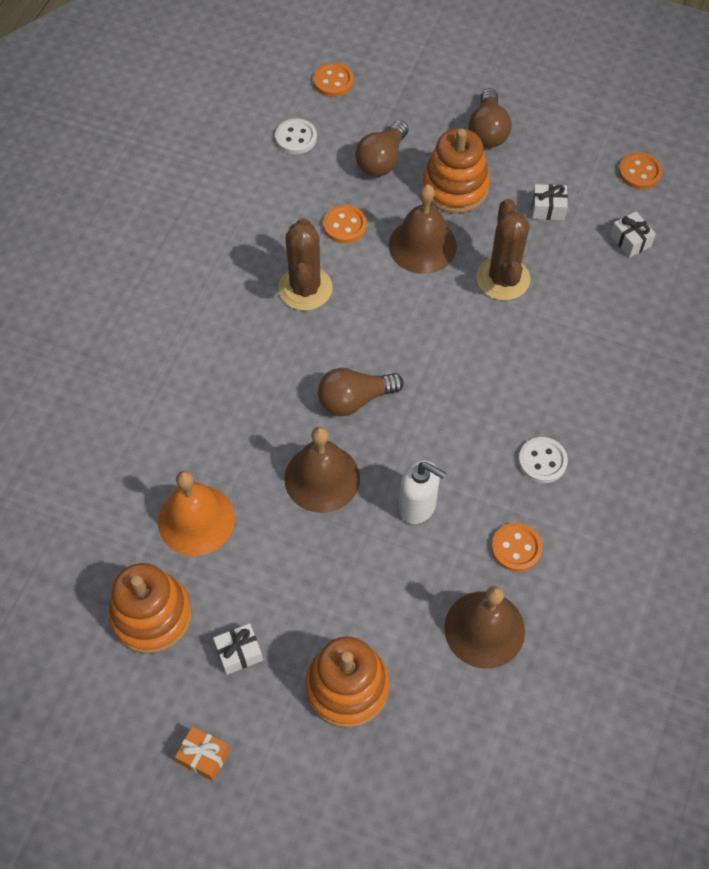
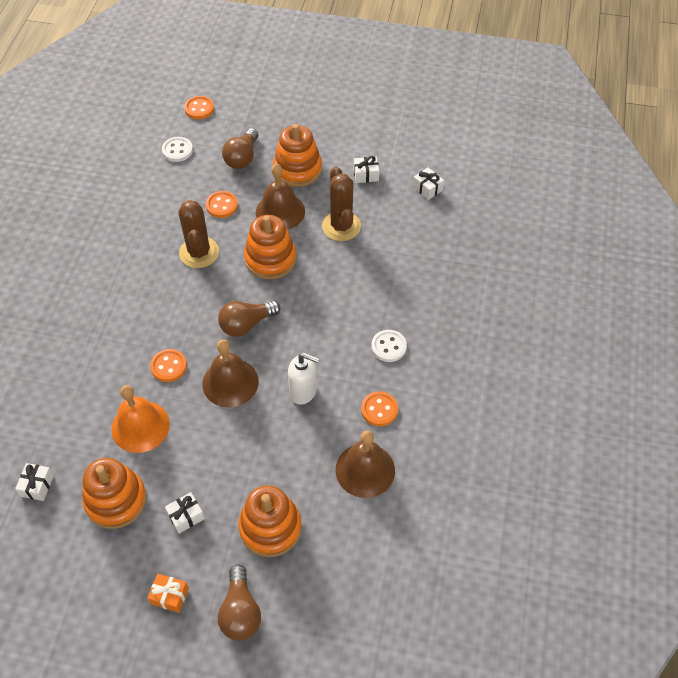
camera: 10 degrees left, 5 degrees down
brown light bulb [469,88,511,148] -> brown light bulb moved to [218,564,261,641]
orange button [619,153,662,189] -> orange button moved to [150,349,187,382]
none -> white gift [15,463,54,501]
none -> orange stacking toy [244,215,296,279]

